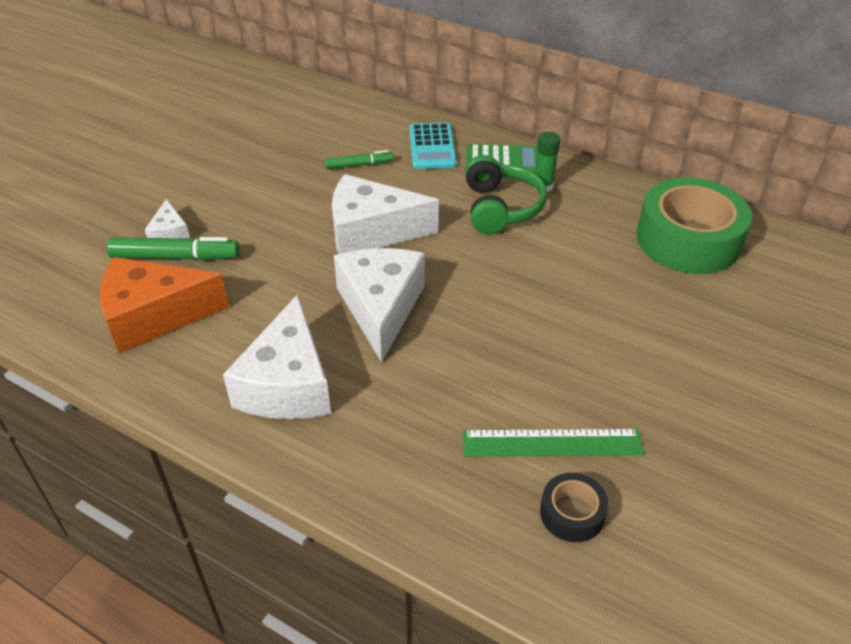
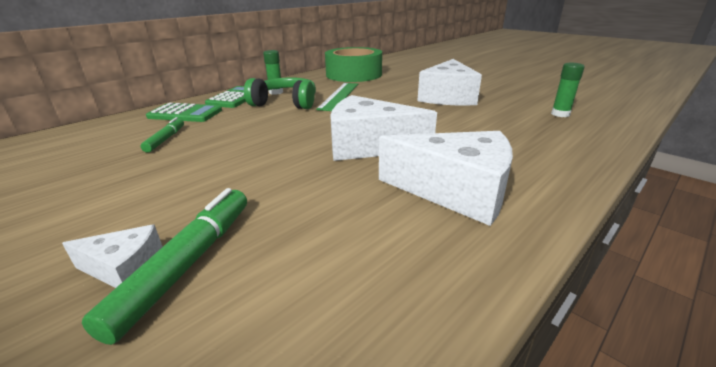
camera: 75 degrees left, 15 degrees down
orange cheese [99,257,229,353] -> none
white cheese [332,174,439,254] -> white cheese moved to [418,59,482,106]
turquoise calculator [409,123,457,169] -> green calculator [146,103,222,122]
green ruler [463,429,644,457] -> green ruler moved to [316,83,358,111]
black tape [540,473,608,542] -> green glue stick [551,63,585,117]

